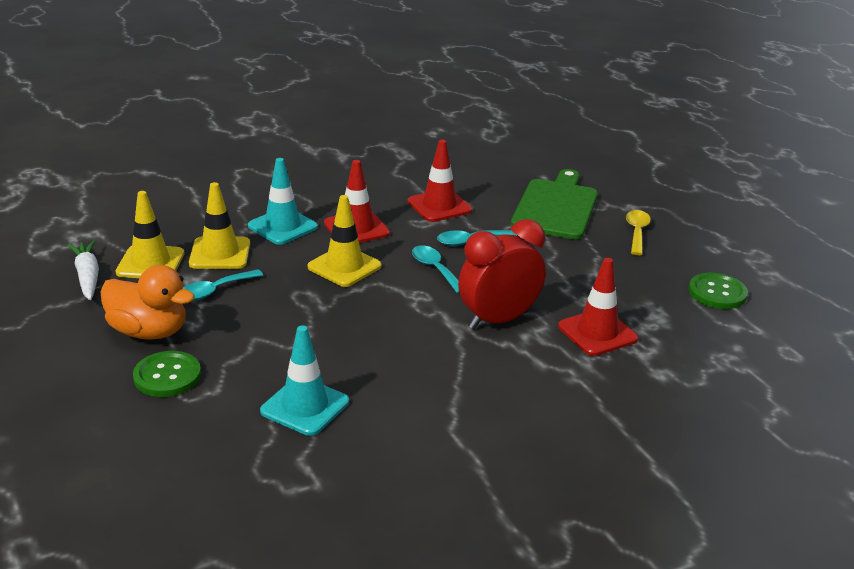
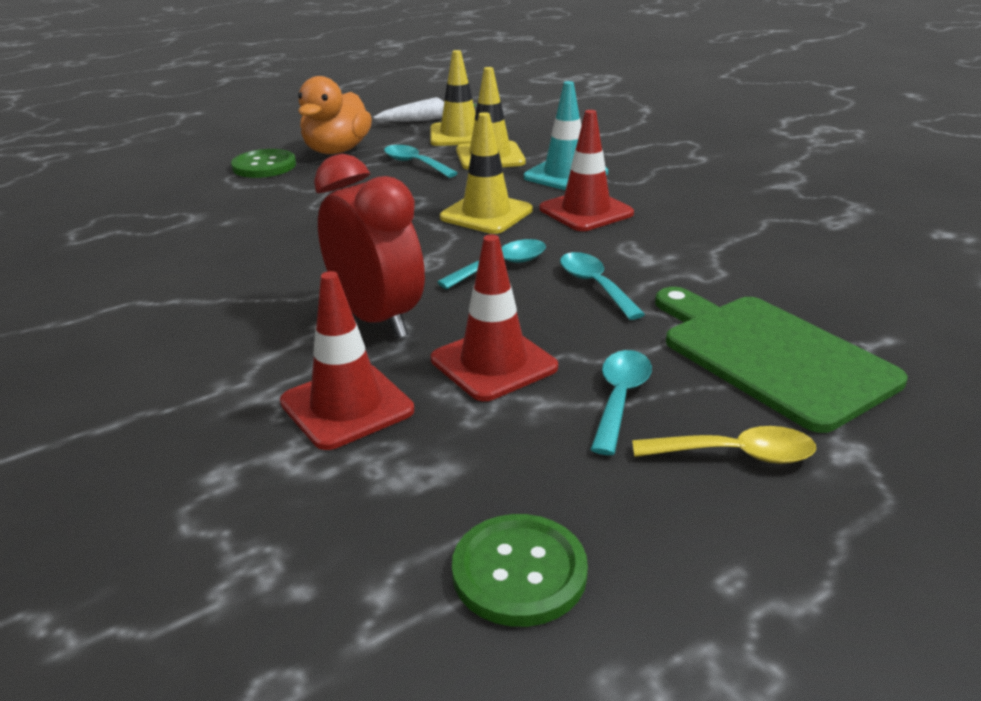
camera: 85 degrees right, 0 degrees up
turquoise traffic cone [260,325,349,436] -> none
red traffic cone [408,140,472,222] -> red traffic cone moved to [431,235,558,401]
green cutting board [511,169,598,239] -> green cutting board turned 135 degrees counterclockwise [655,287,907,433]
none -> turquoise spoon [590,350,652,455]

